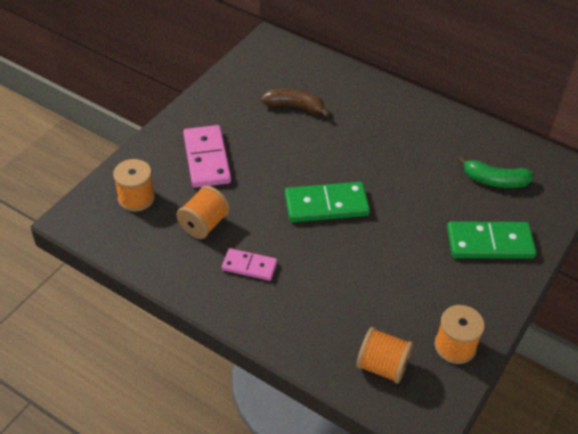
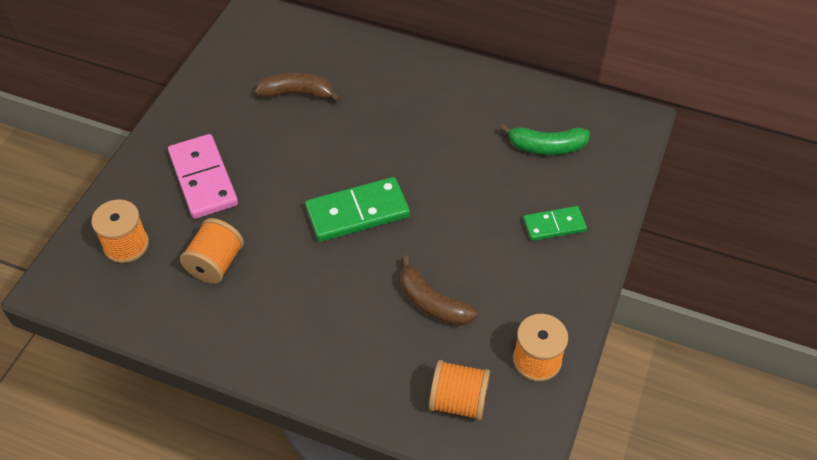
camera: 10 degrees left, 5 degrees up
pink domino [222,248,277,281] -> none
green domino [447,221,536,259] -> green domino [523,206,587,241], size x0.60
none -> brown banana [400,256,477,326]

